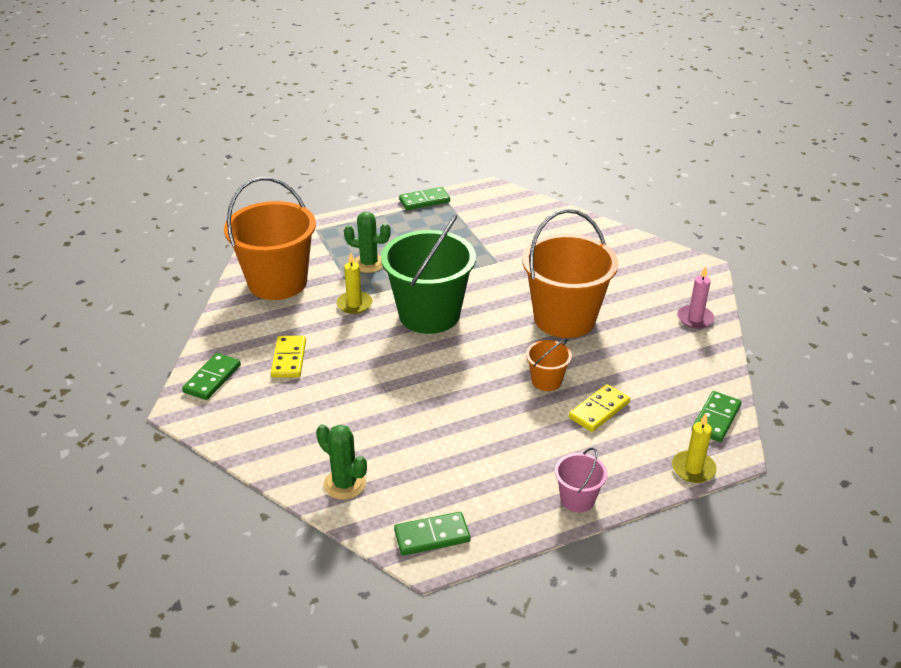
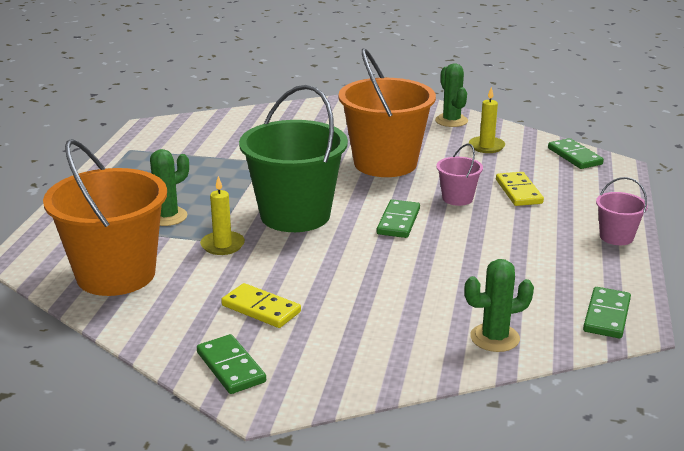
camera: 55 degrees left, 10 degrees down
green domino [399,187,450,210] -> green domino moved to [377,200,420,238]
orange bucket [526,339,572,391] -> pink bucket [436,144,483,206]
yellow candle [672,413,717,483] -> yellow candle moved to [469,87,505,153]
pink candle [677,266,715,329] -> green cactus [435,63,468,127]

